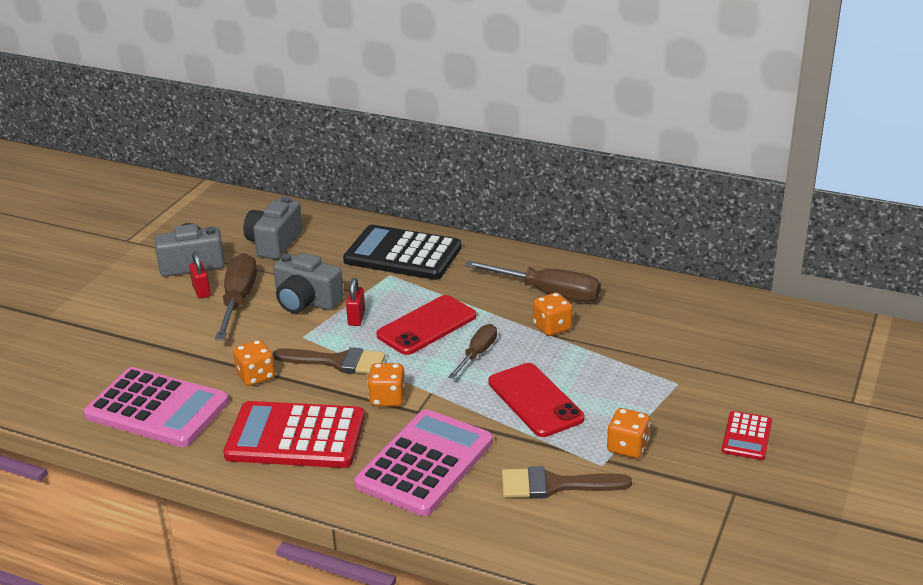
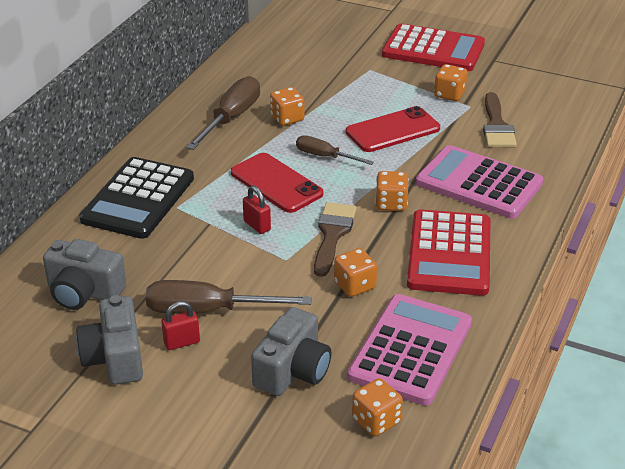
camera: 90 degrees left, 5 degrees up
grey camera [273,252,344,313] -> grey camera moved to [251,307,331,396]
red padlock [346,278,365,326] -> red padlock turned 45 degrees clockwise [243,185,271,234]
red calculator [721,411,772,460] -> red calculator [382,24,485,71], size x2.02
none -> orange dice [352,378,403,436]

